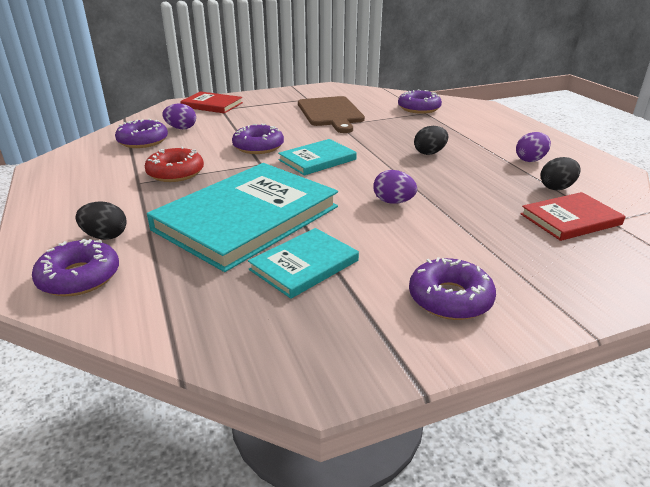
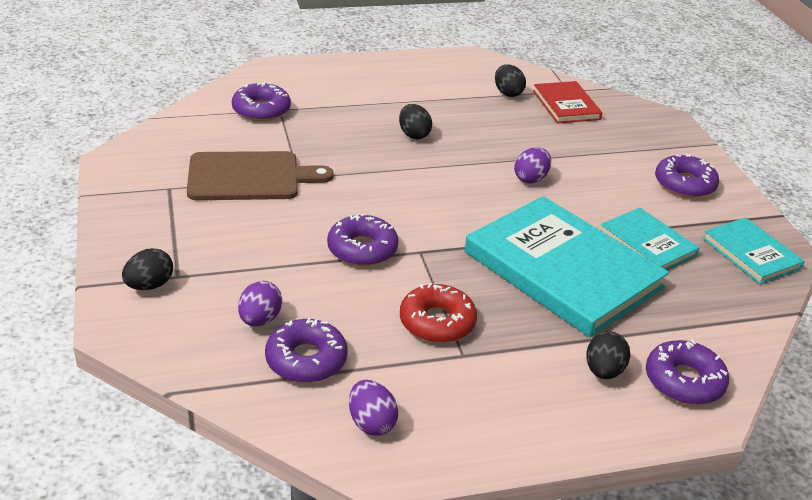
camera: 85 degrees left, 5 degrees up
red book [180,91,243,113] -> black egg [122,248,173,290]
turquoise book [278,139,357,176] -> turquoise book moved to [702,218,805,284]
purple egg [516,132,551,162] -> purple egg moved to [349,380,398,436]

